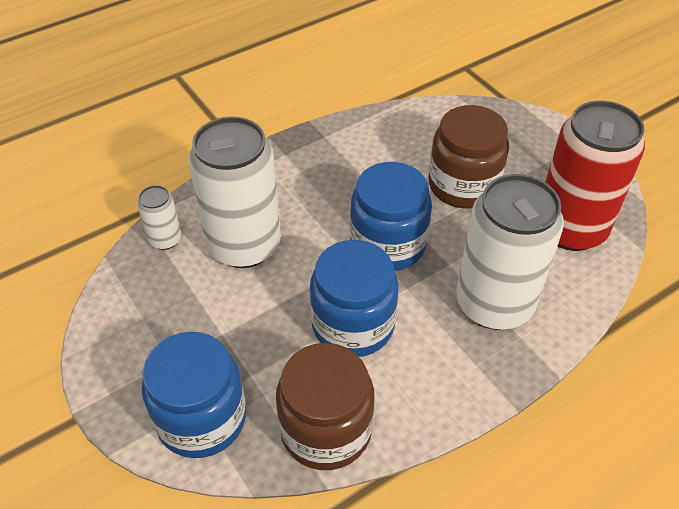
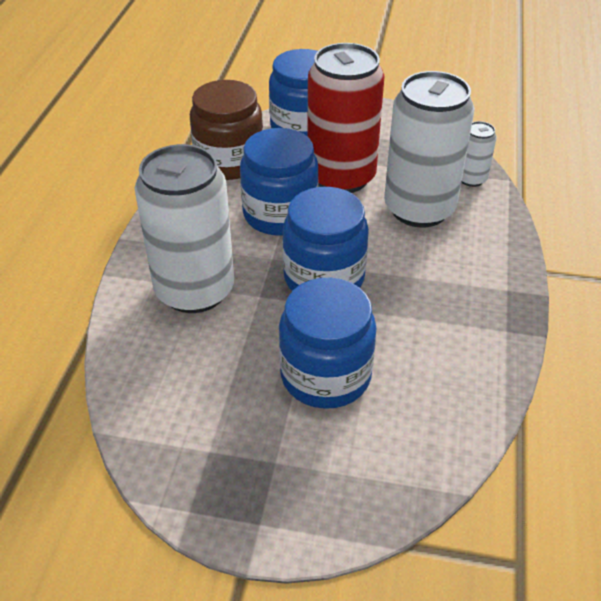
camera: 135 degrees right, 5 degrees down
brown jar [429,105,509,209] -> blue jar [279,278,377,409]
red can [545,101,645,251] -> red can moved to [307,43,385,193]

